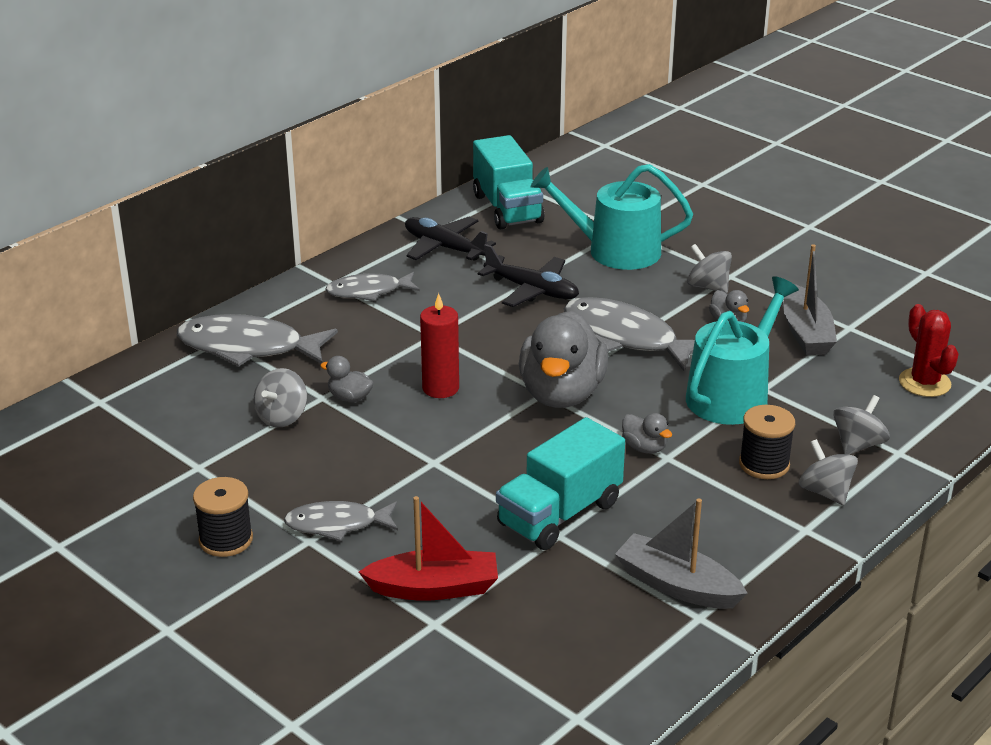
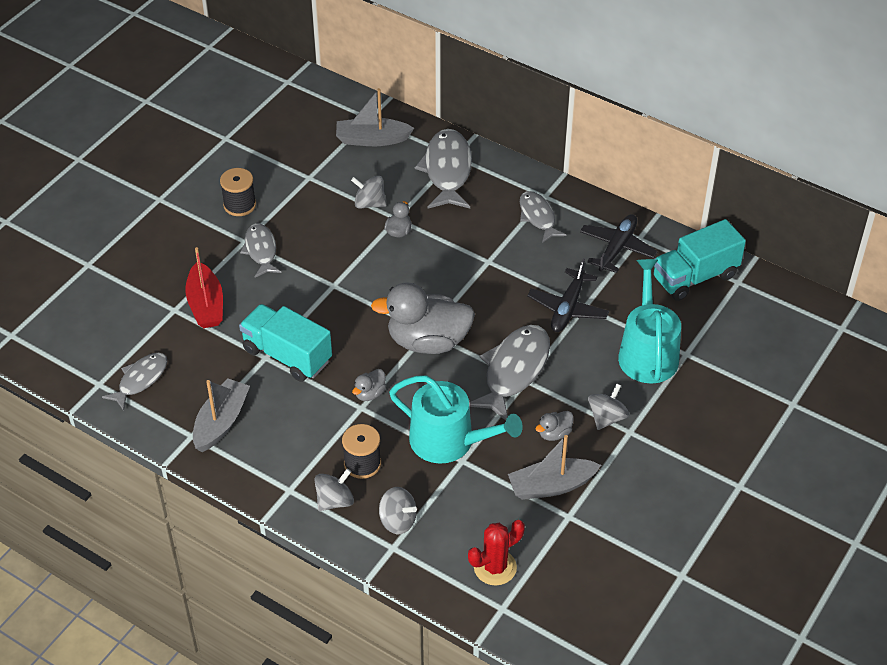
camera: 80 degrees right, 15 degrees up
red candle [420,293,459,398] -> none
none -> grey fish [102,353,167,411]
none -> grey boat [336,88,414,146]

